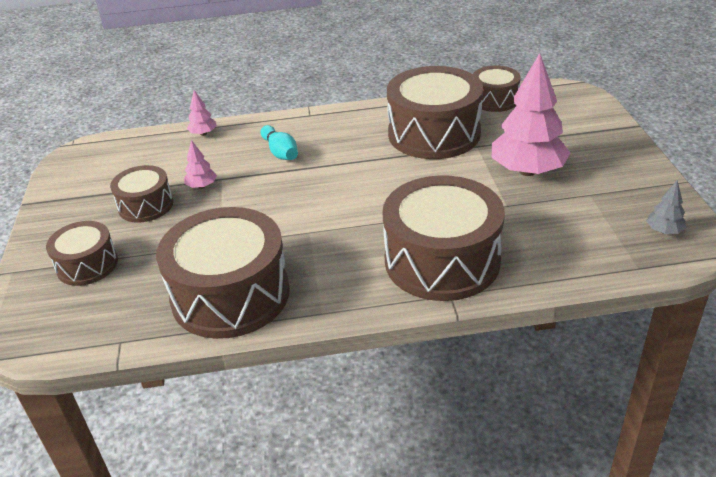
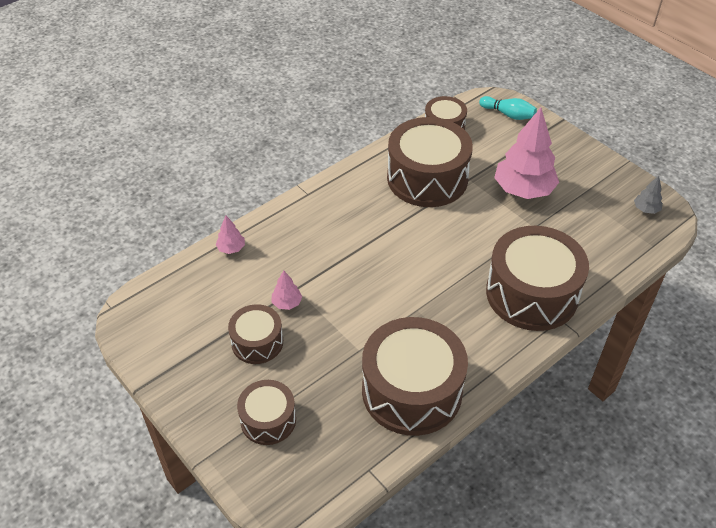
camera: 35 degrees left, 10 degrees up
turquoise bowling pin [260,125,298,160] -> turquoise bowling pin moved to [479,96,537,120]

